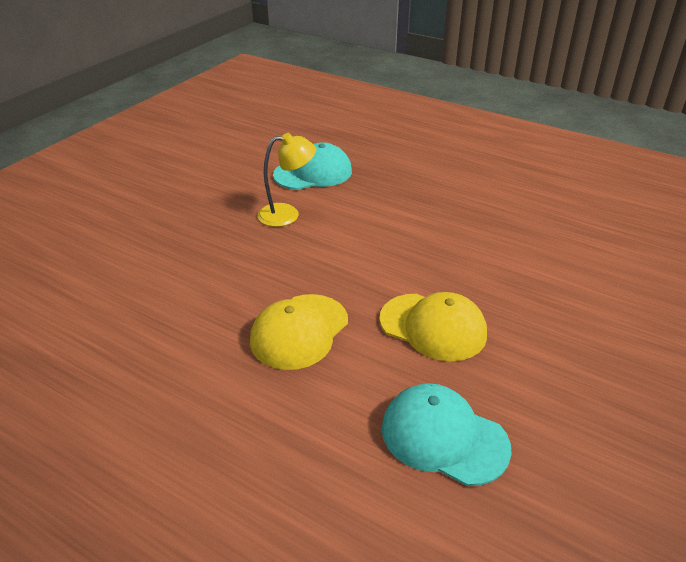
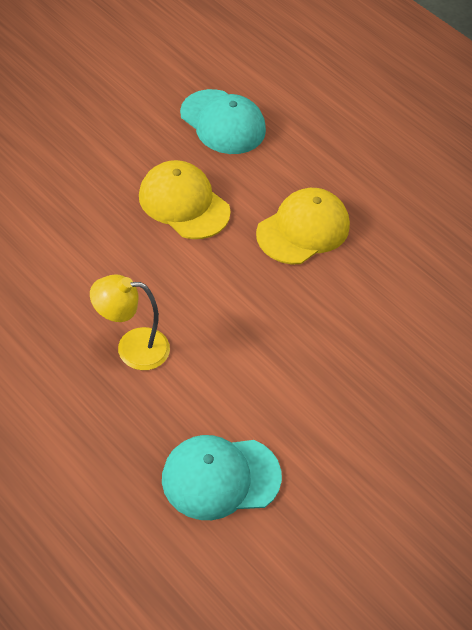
camera: 170 degrees left, 15 degrees up
yellow lamp [258,133,316,227] -> yellow lamp moved to [90,274,170,370]

